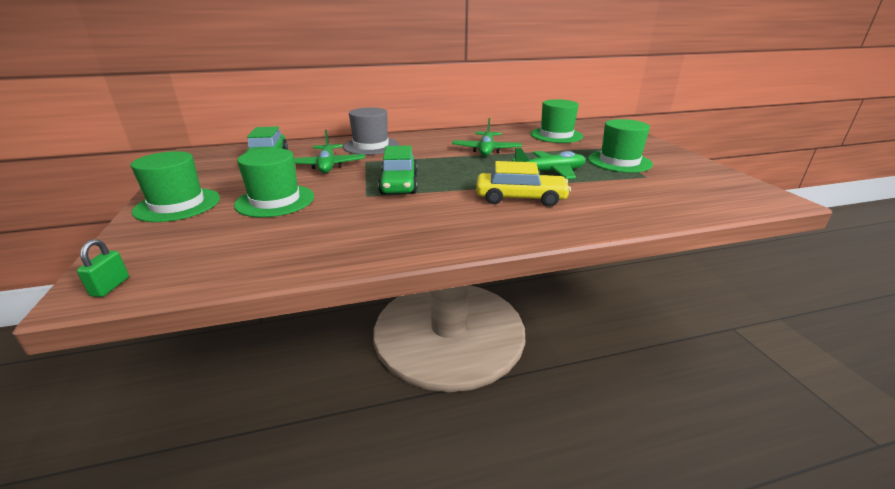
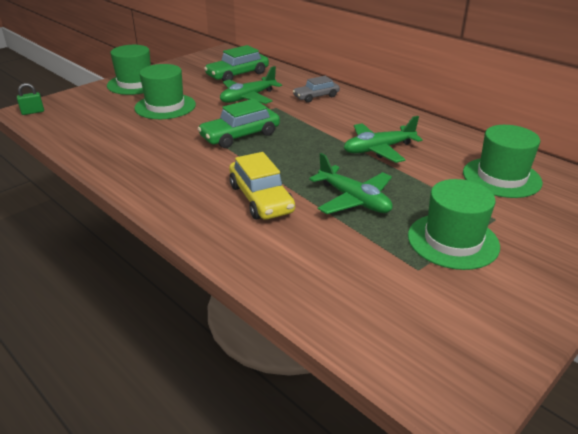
camera: 60 degrees right, 5 degrees up
grey hat [343,107,399,155] -> grey car [293,76,340,103]

